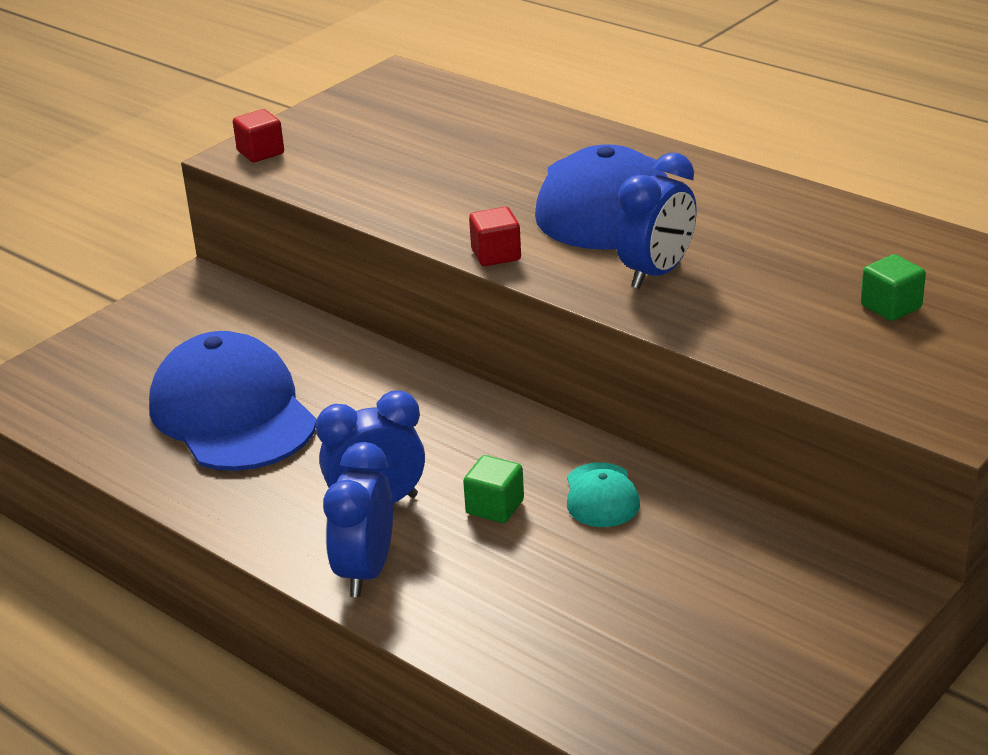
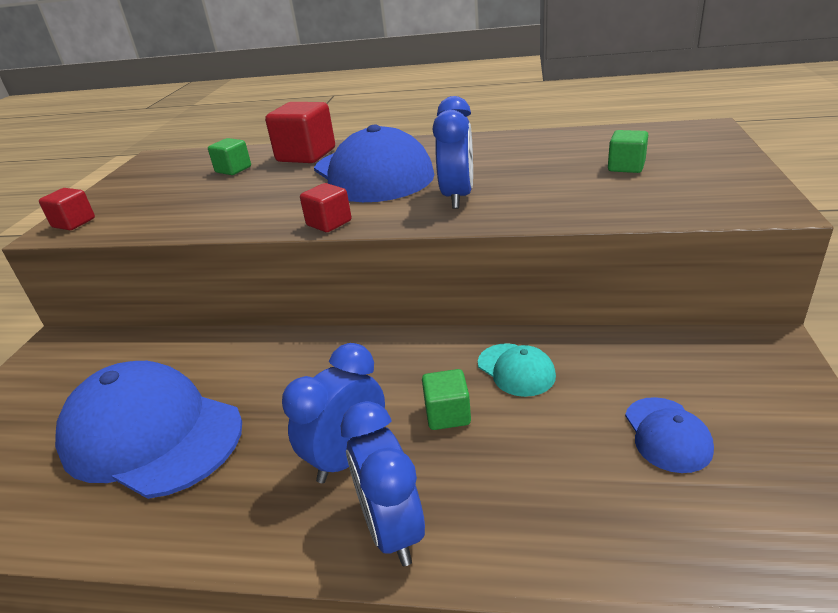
camera: 30 degrees left, 0 degrees up
none -> green cube [208,138,251,175]
none -> red cube [265,102,335,163]
none -> blue cap [625,397,714,473]

